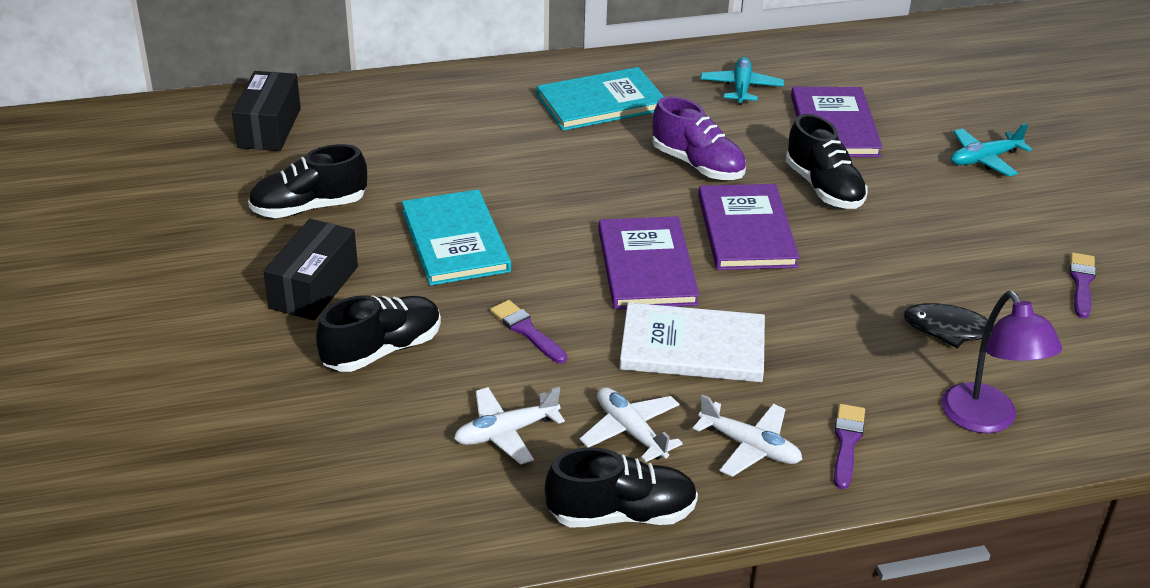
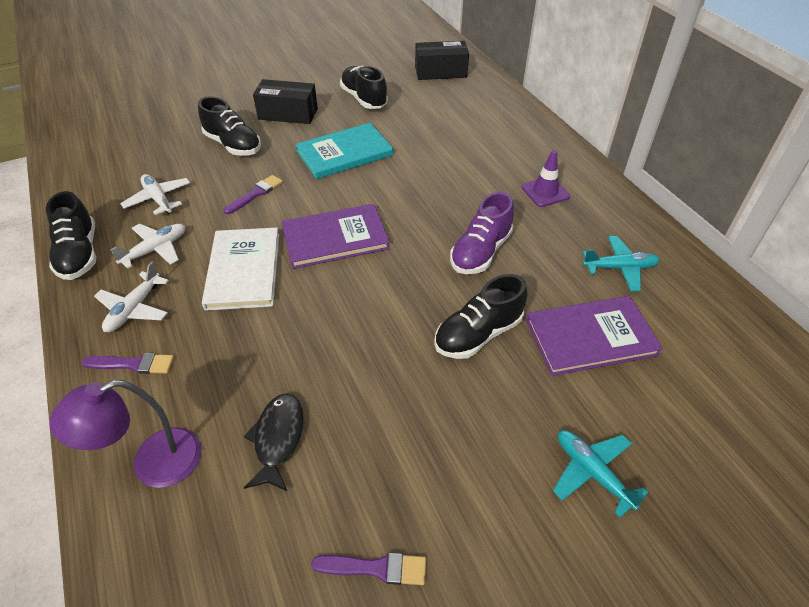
camera: 80 degrees right, 10 degrees up
turquoise book [537,67,664,131] -> purple traffic cone [521,150,570,207]
purple book [698,184,800,270] -> none

